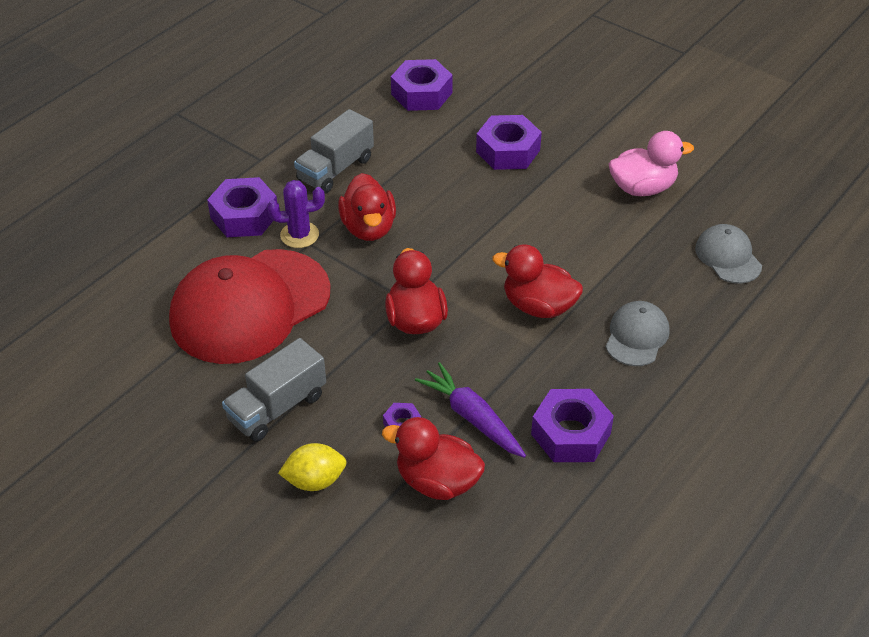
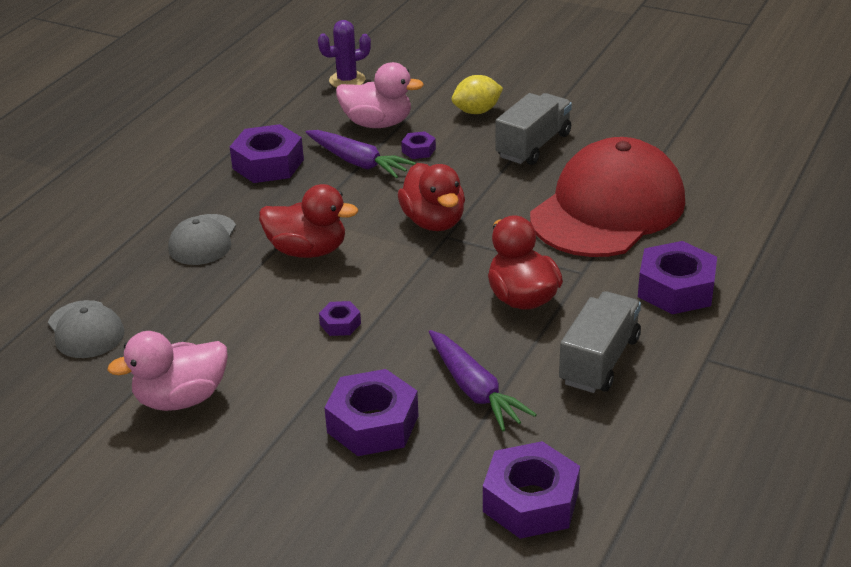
camera: 170 degrees right, 10 degrees down
purple cactus [267,180,325,248] -> purple cactus moved to [318,20,371,88]
red duck [382,417,485,500] -> pink duck [336,62,424,128]
none -> purple nut [319,301,361,336]
none -> purple carrot [429,330,537,431]

